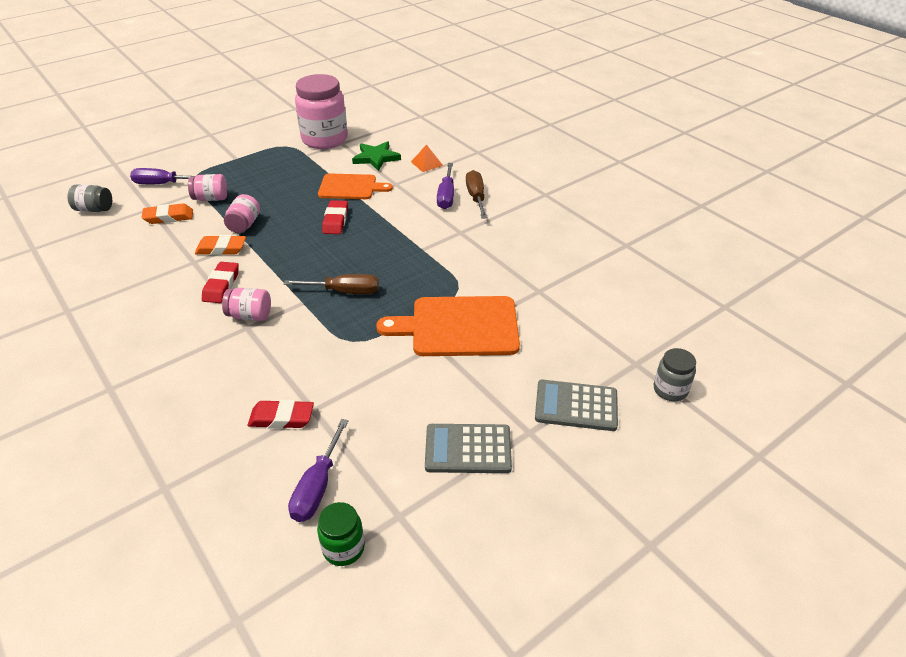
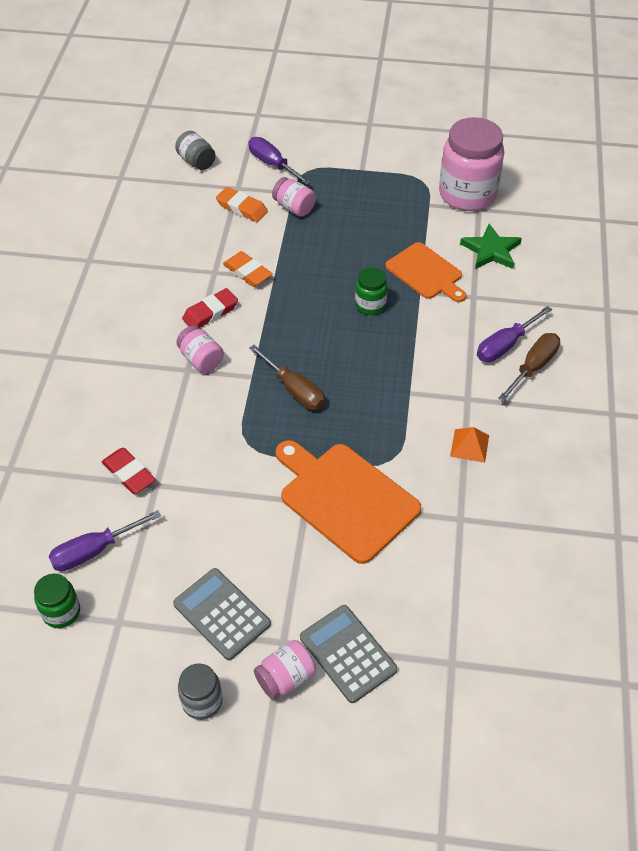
camera: 45 degrees right, 10 degrees up
pink jar [224,194,260,233] -> pink jar moved to [254,640,316,700]
red eraser [322,200,348,234] -> green jar [355,267,388,315]
orange pyramid [411,144,443,172] -> orange pyramid moved to [450,427,489,463]
grey jar [654,348,696,401] -> grey jar moved to [178,663,222,720]

